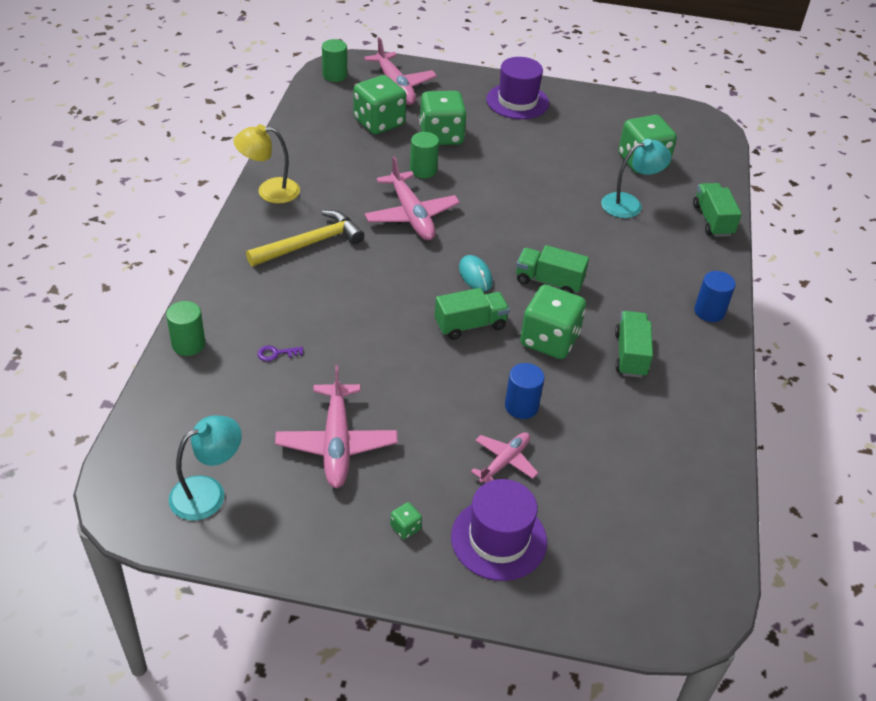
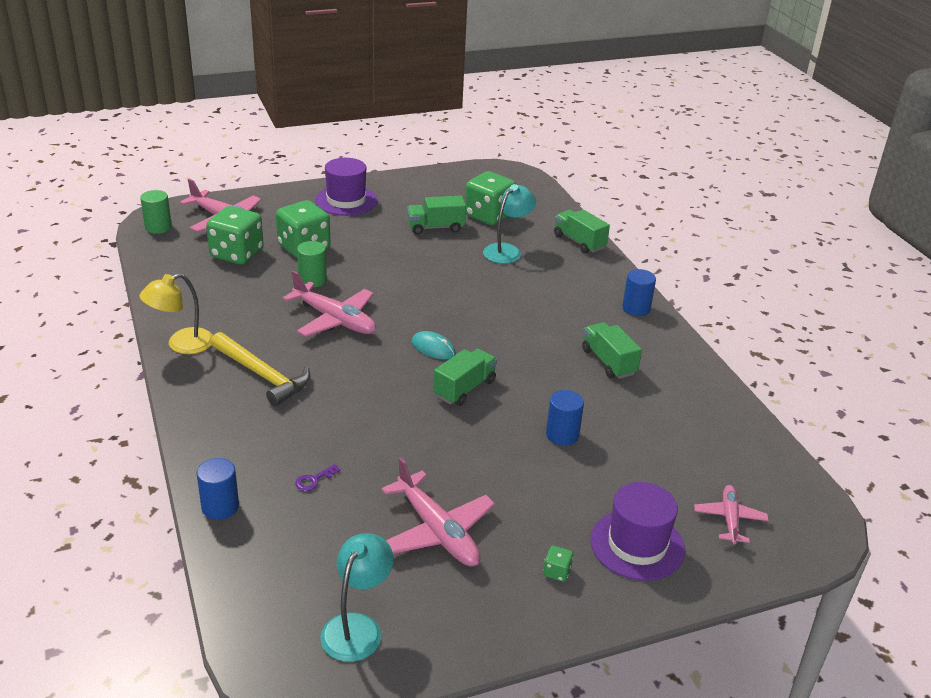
camera: 30 degrees left, 10 degrees down
green cylinder [166,301,205,356] -> blue cylinder [197,458,239,520]
yellow hammer [246,210,364,267] -> yellow hammer turned 105 degrees clockwise [211,332,310,406]
pink plane [471,432,538,483] -> pink plane moved to [694,485,769,544]
green truck [516,245,589,294] -> green truck moved to [407,195,466,234]
green dice [520,285,586,359] -> none

